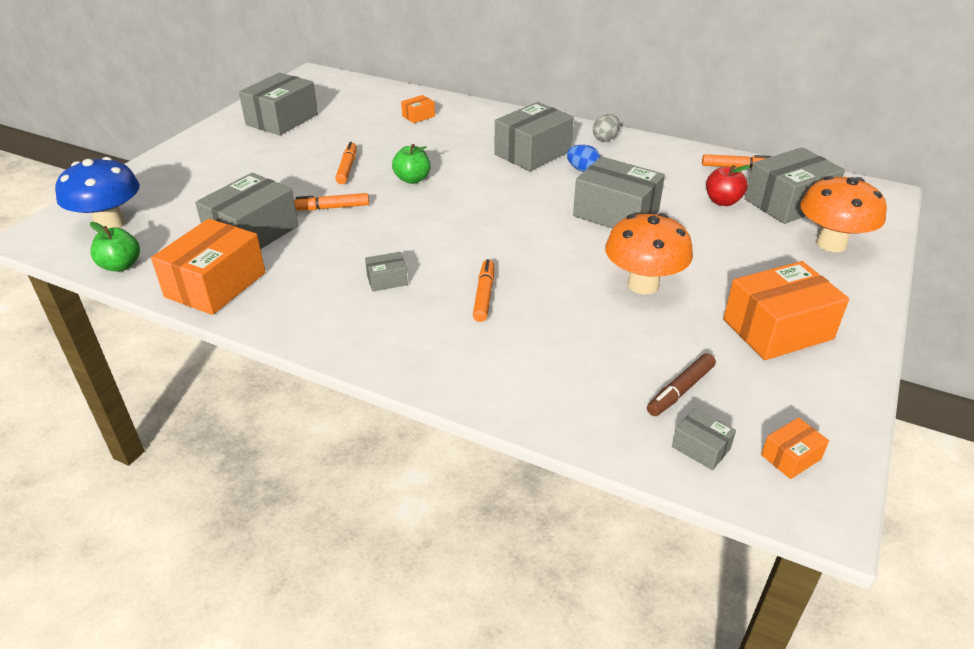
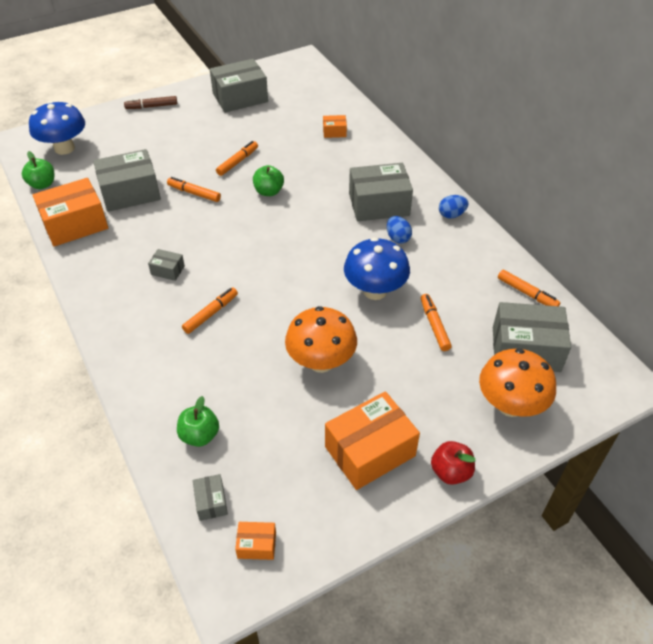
camera: 35 degrees right, 10 degrees up
grey box [573,156,665,229] -> blue mushroom [344,238,410,300]
grey egg [593,114,620,141] -> blue egg [439,195,468,218]
brown marker [647,353,716,416] -> brown marker moved to [124,96,177,109]
red apple [706,165,751,206] -> red apple moved to [431,441,476,485]
orange box [723,261,849,360] -> orange box turned 45 degrees counterclockwise [325,391,420,490]
none -> green apple [177,396,219,447]
none -> orange marker [421,294,452,351]

